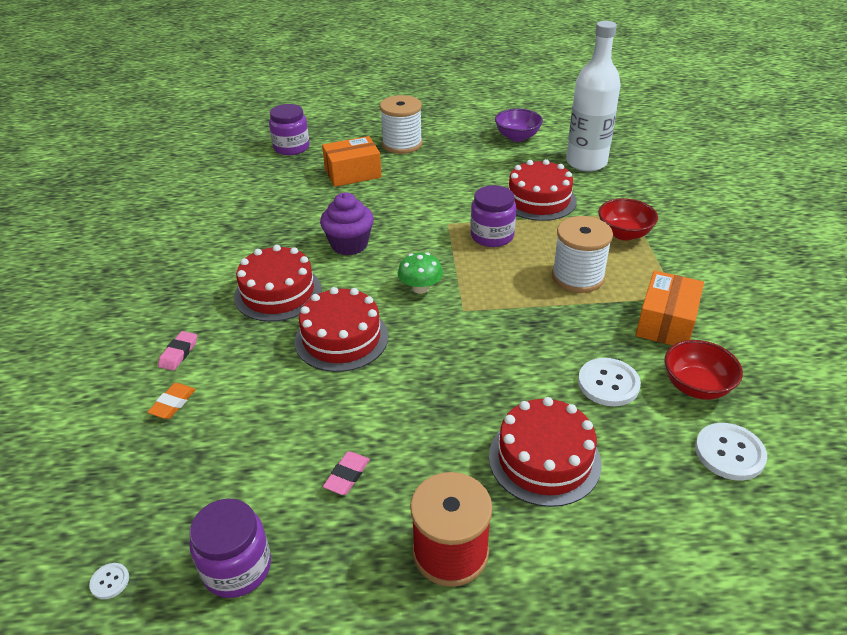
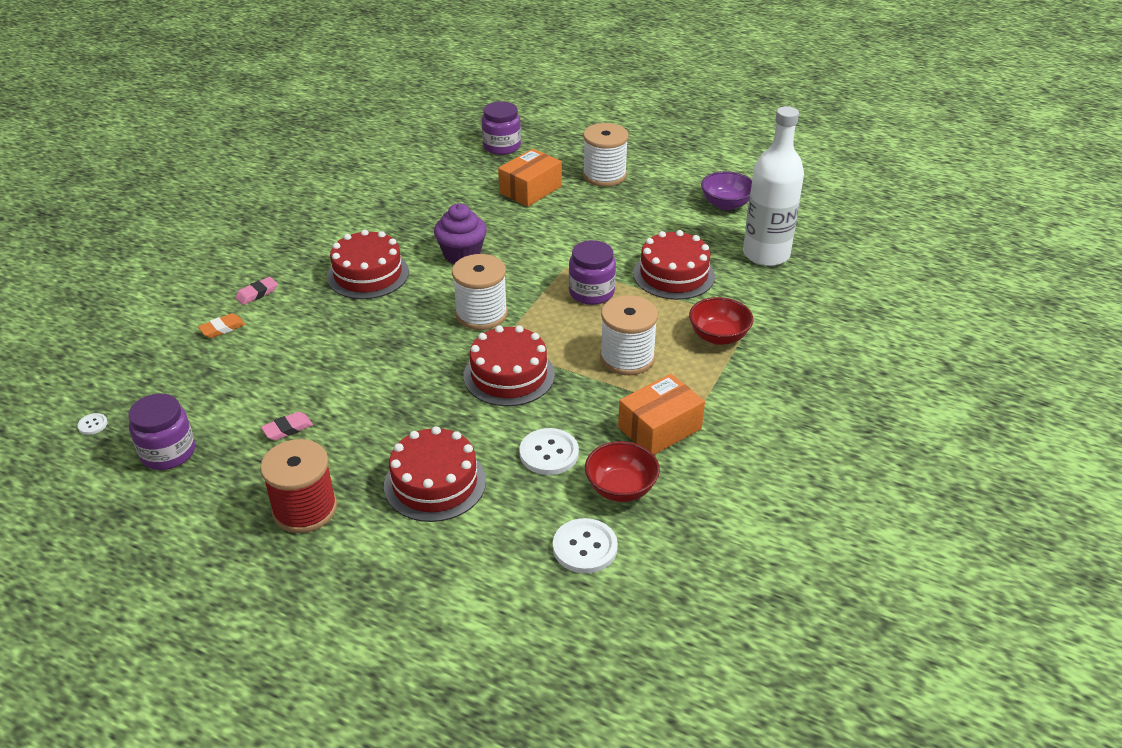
camera: 30 degrees right, 0 degrees up
red cake [295,287,388,372] -> red cake moved to [464,325,555,406]
orange box [322,136,382,187] -> orange box turned 60 degrees counterclockwise [498,149,562,207]
green mushroom [398,253,443,294] -> white spool [452,254,508,330]

